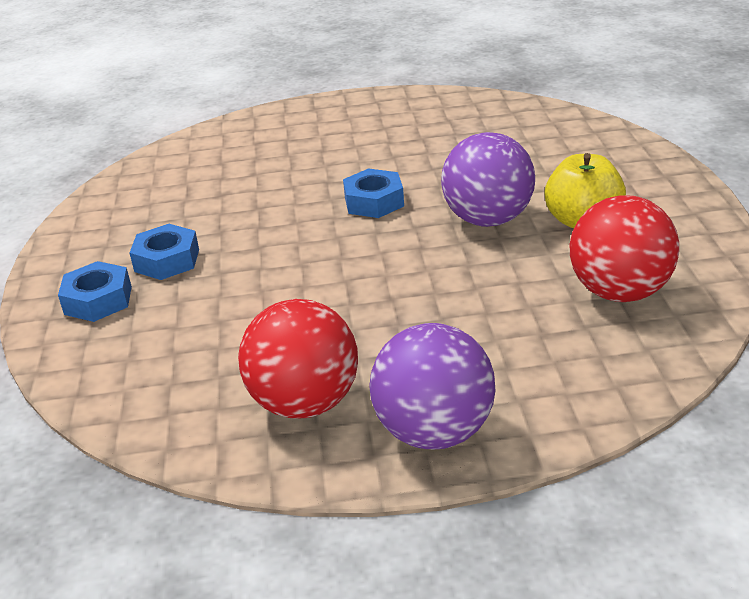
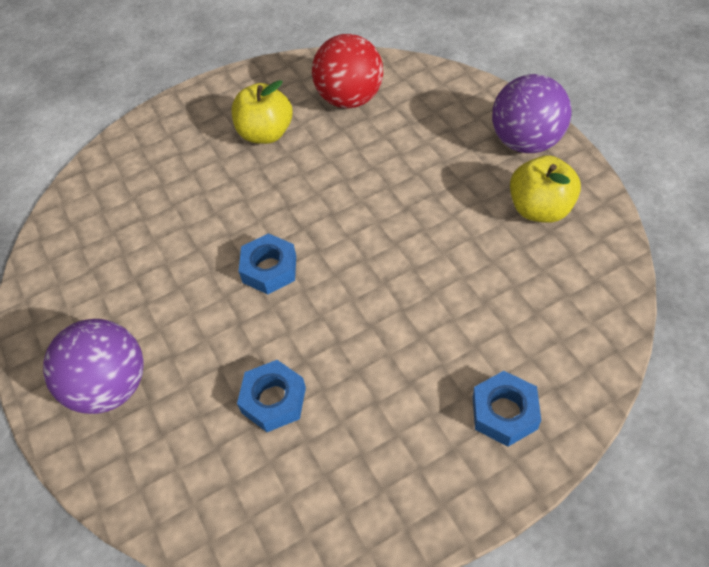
camera: 110 degrees left, 20 degrees up
blue nut [129,224,199,280] -> blue nut moved to [237,360,306,432]
red ball [238,299,358,418] -> yellow apple [510,155,581,223]
purple ball [441,132,535,227] -> purple ball moved to [43,319,144,414]

